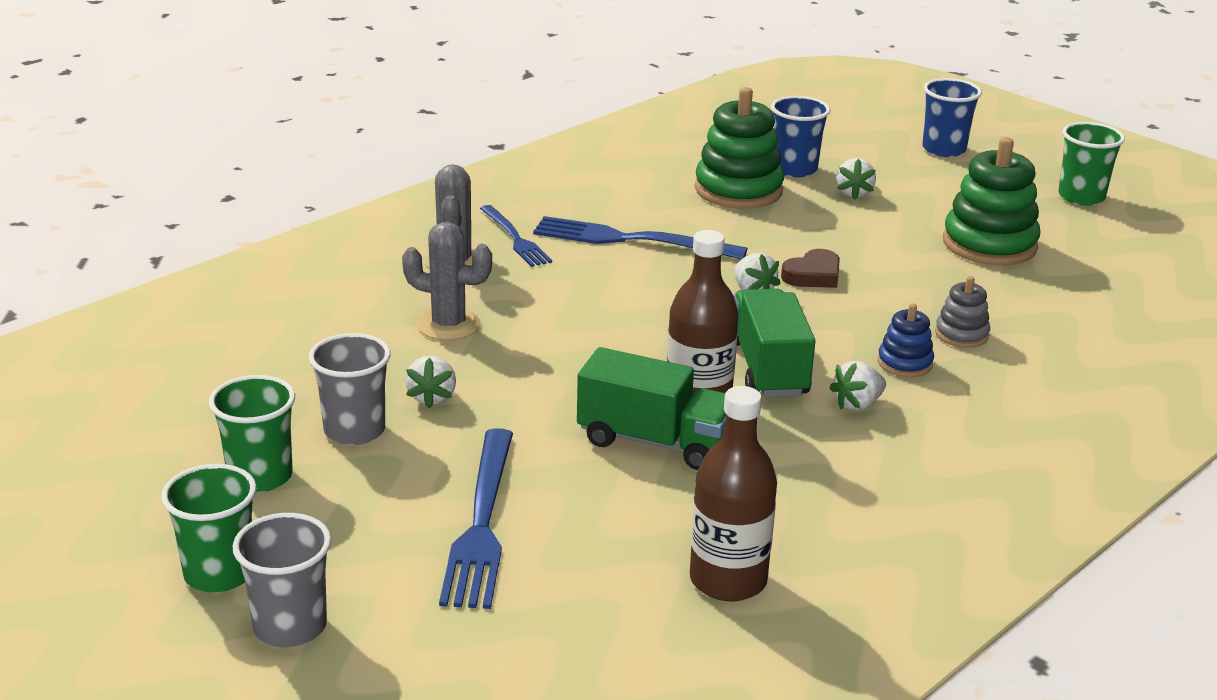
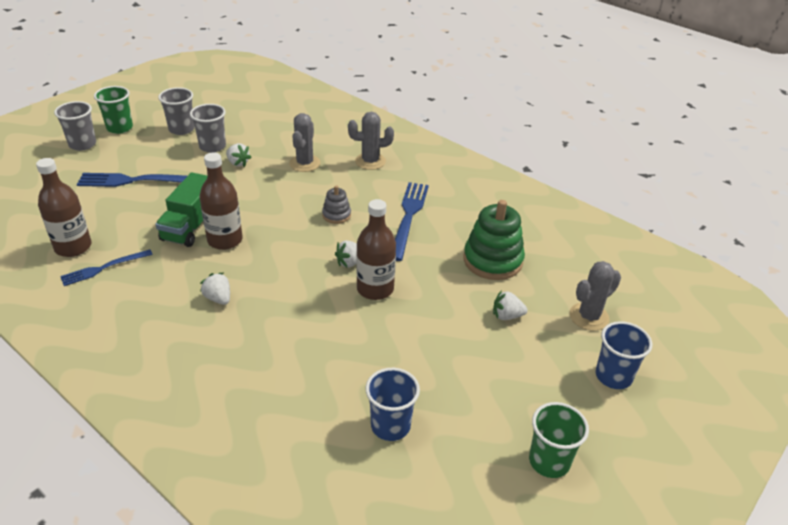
camera: 85 degrees right, 10 degrees up
green cup [209,375,295,493] -> grey cup [158,87,195,135]
white strawberry [405,355,456,409] -> white strawberry turned 135 degrees counterclockwise [226,143,251,167]
blue fork [480,205,552,267] -> blue fork moved to [60,249,153,286]
green truck [734,289,816,398] -> none
blue cup [771,96,830,177] -> blue cup moved to [365,368,420,441]
brown heart [781,249,840,288] -> brown bottle [356,199,396,300]
blue stacking toy [878,303,934,377] -> none
grey stacking toy [935,276,990,348] -> grey stacking toy moved to [322,185,351,224]
green stacking toy [943,137,1040,265] -> none
none -> grey cactus [570,261,621,331]

